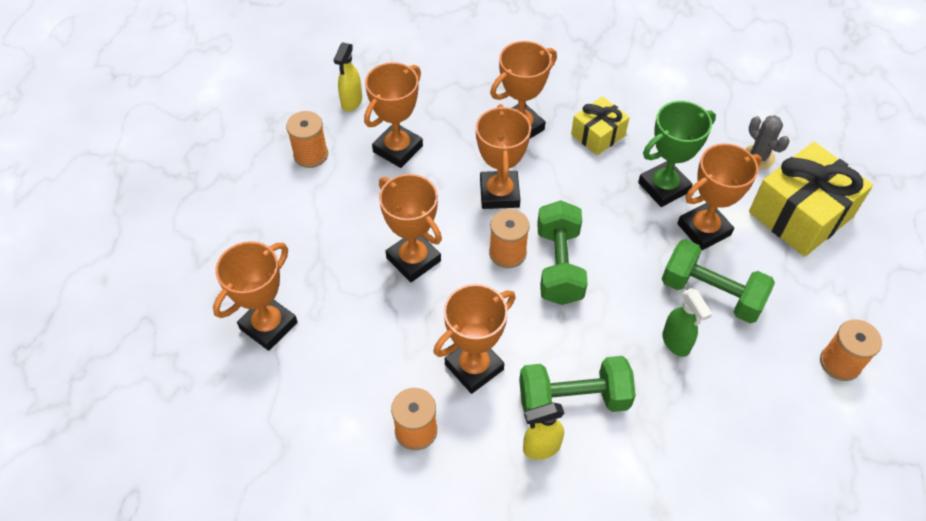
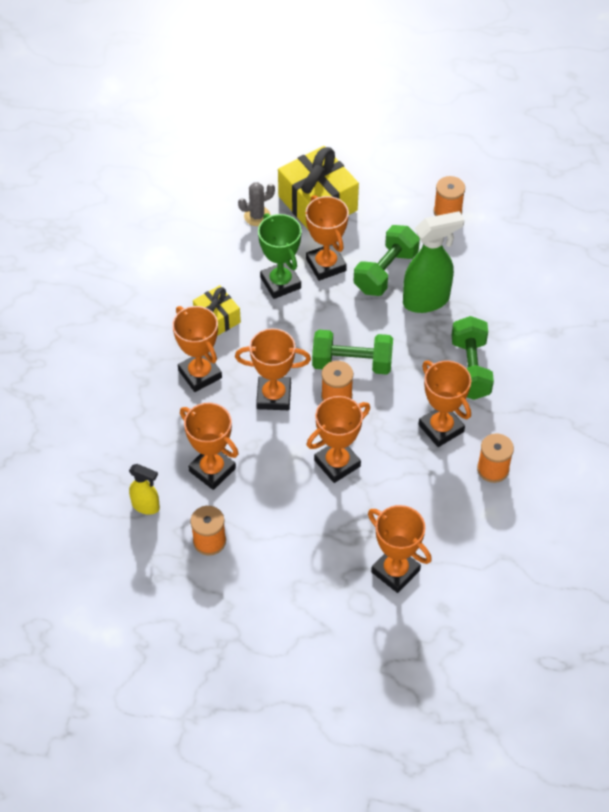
camera: 85 degrees left, 0 degrees up
yellow spray bottle [523,402,564,460] -> none
green spray bottle [662,288,712,357] -> green spray bottle [403,211,464,313], size x1.82

